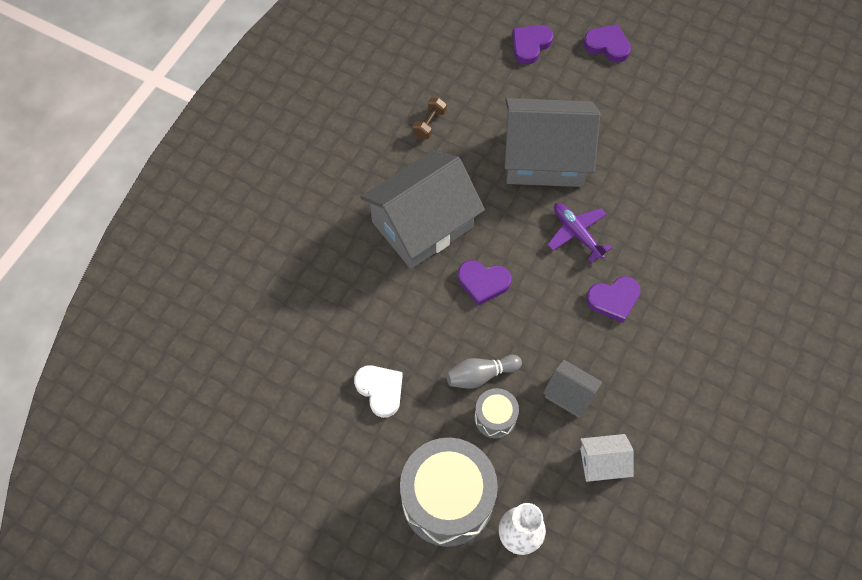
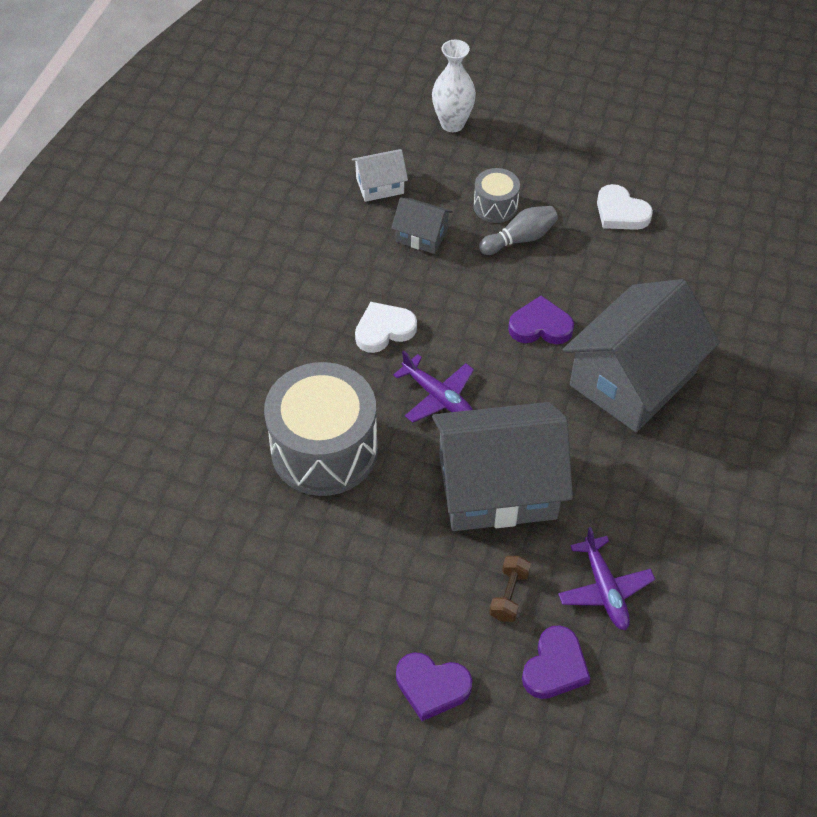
camera: 170 degrees right, 10 degrees down
grey drum [400,438,498,547] -> grey drum moved to [264,362,378,496]
brown dumbbell [413,97,447,139] -> brown dumbbell moved to [489,556,531,622]
purple heart [586,276,641,323] -> white heart [355,302,417,353]
none -> purple plane [558,527,655,630]

